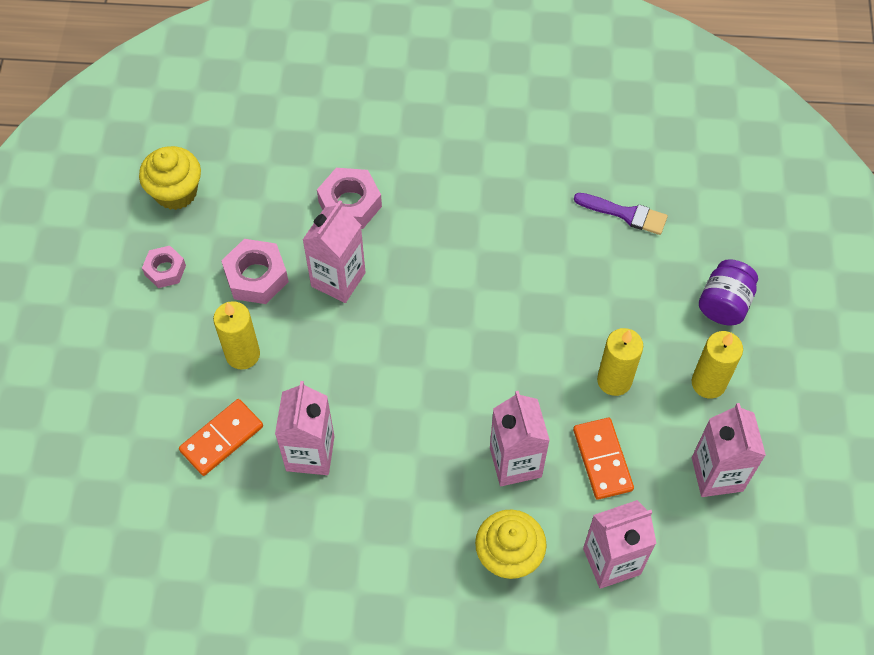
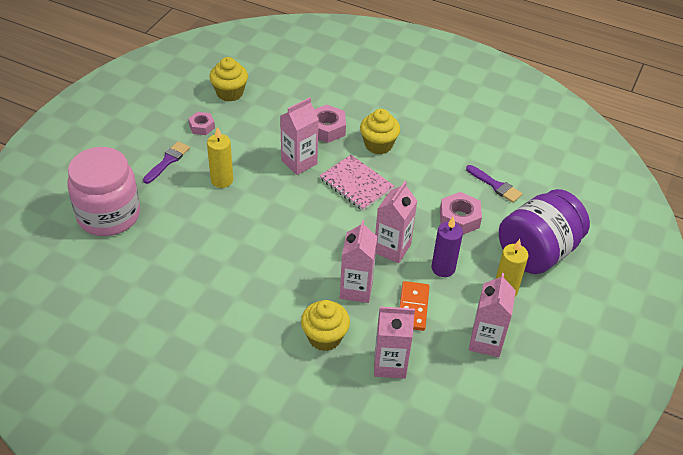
camera: 20 degrees right, 15 degrees down
orange domino [179,399,263,476] -> none
pink nut [221,239,289,304] -> pink nut moved to [440,192,482,235]
pink carton [275,381,335,475] -> pink carton moved to [375,181,417,263]
yellow candle [597,328,643,396] -> purple candle [432,217,463,277]
purple jar [699,259,758,326] -> purple jar [499,189,590,274], size x1.95
none -> pink jar [67,147,140,236]
none -> purple brush [143,141,190,184]
none -> pink notebook [320,155,394,211]
none -> yellow cupcake [360,109,400,154]

